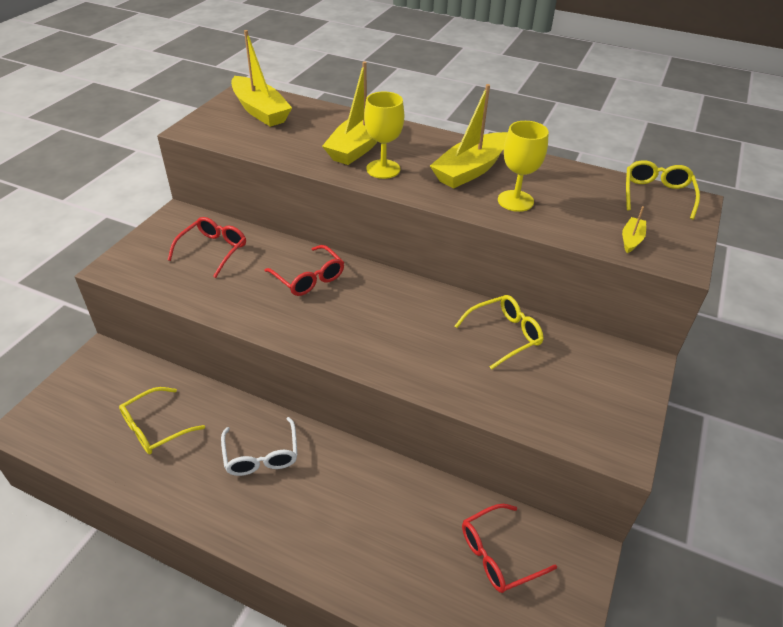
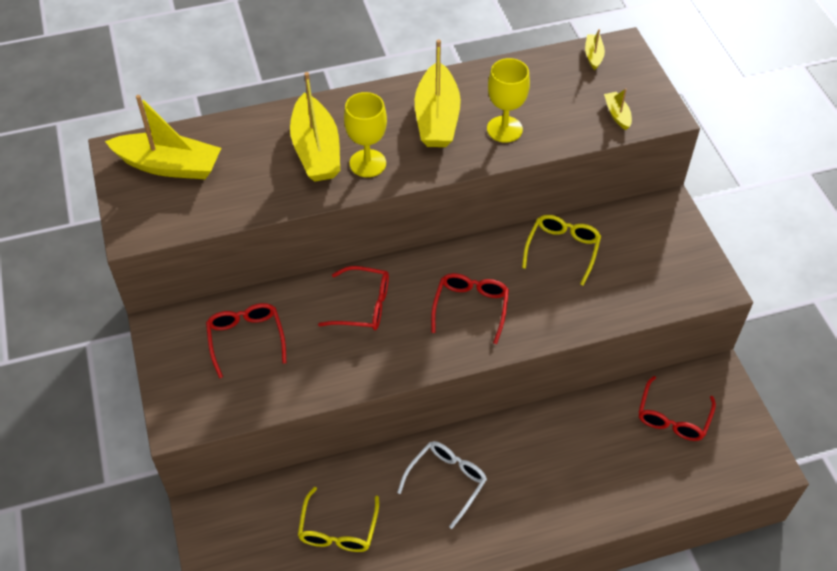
camera: 40 degrees left, 10 degrees up
white glasses [221,417,298,476] -> white glasses turned 90 degrees counterclockwise [397,441,487,529]
yellow glasses [626,160,700,220] -> yellow boat [585,29,605,70]
none -> red glasses [431,273,509,344]

